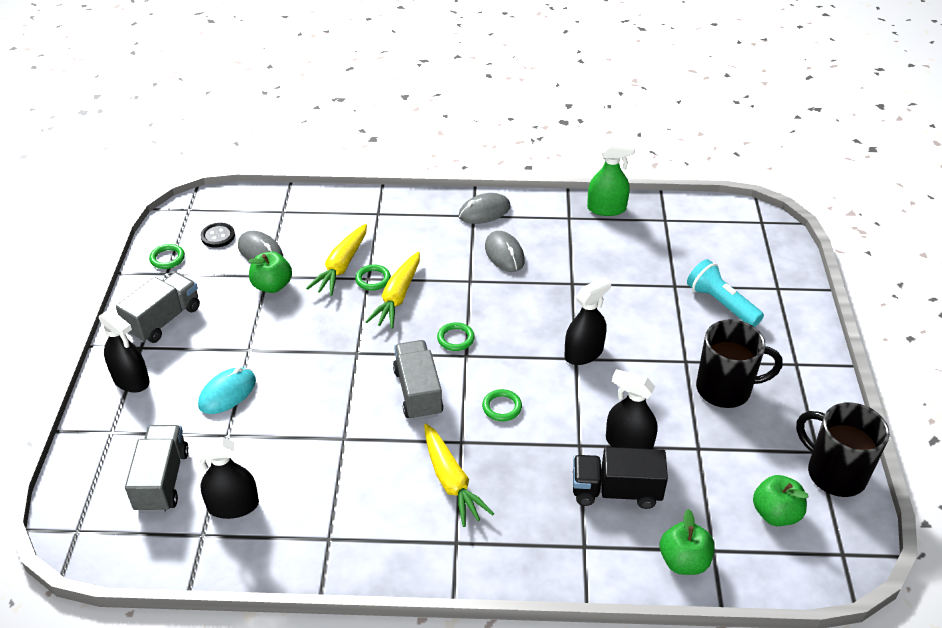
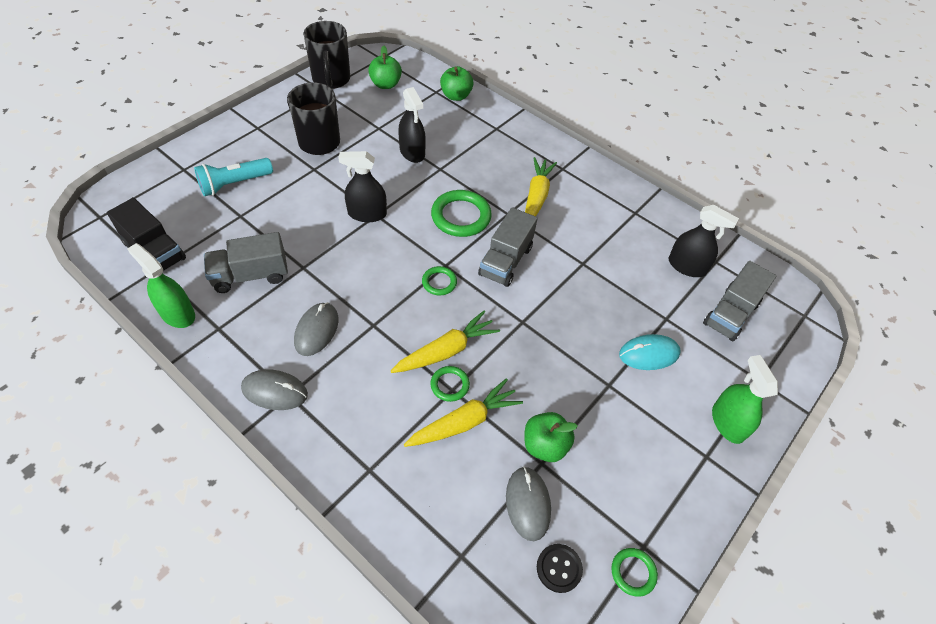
camera: 145 degrees left, 10 degrees up
black spray bottle [99,308,150,393] -> green spray bottle [712,355,778,444]
grey truck [116,272,200,343] -> grey truck moved to [204,232,288,293]
green ring [482,389,522,421] -> green ring [431,190,492,237], size x1.86
black truck [573,447,668,509] -> black truck moved to [107,198,186,272]
turquoise flashlight [687,259,764,327] -> turquoise flashlight turned 60 degrees clockwise [194,158,273,196]

